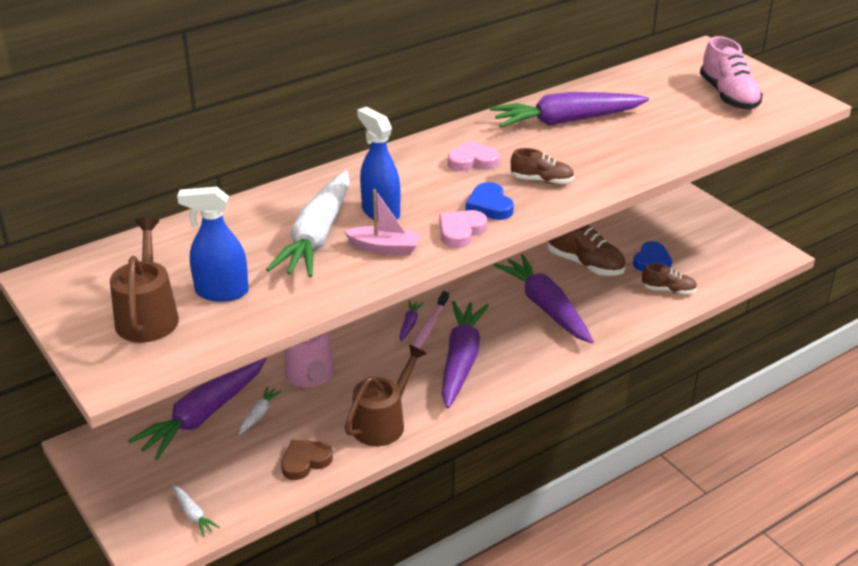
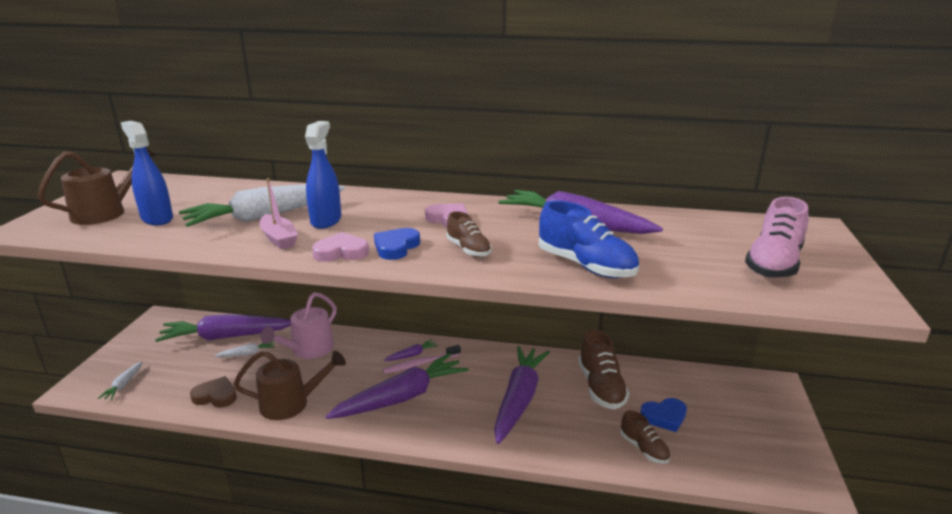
camera: 45 degrees right, 10 degrees down
none -> blue shoe [539,201,639,278]

